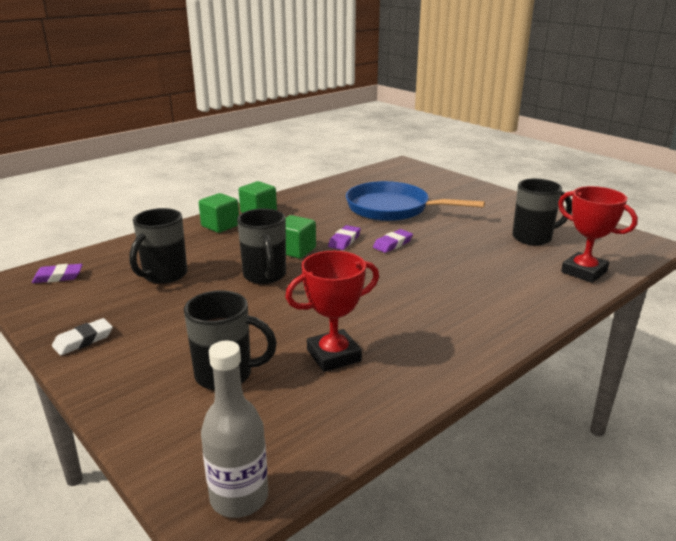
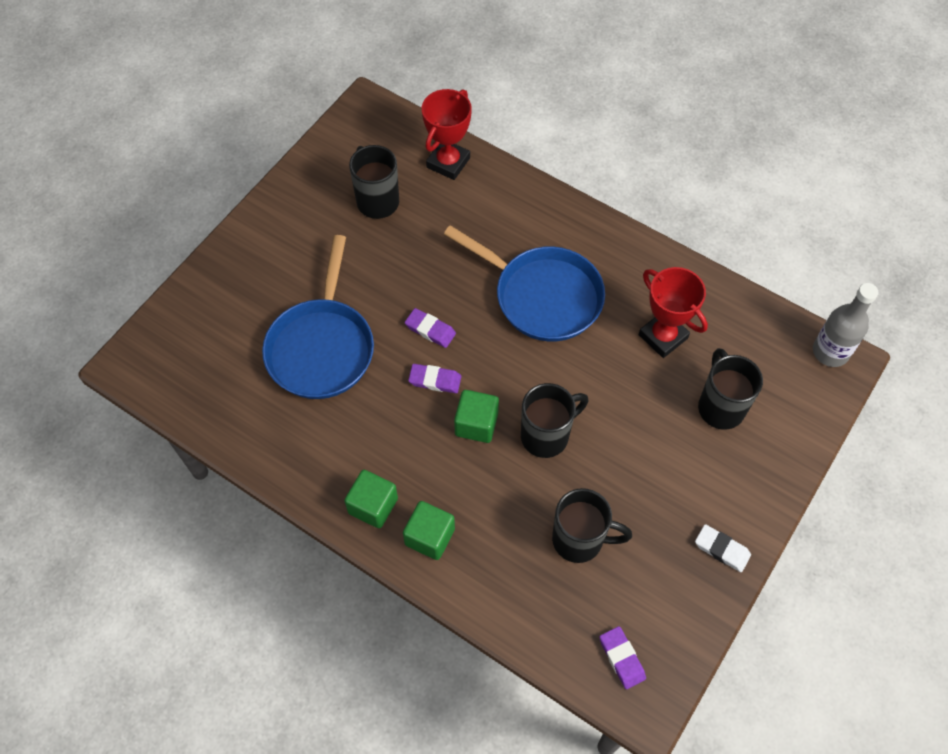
camera: 105 degrees left, 35 degrees up
none -> blue pan [444,225,605,342]

